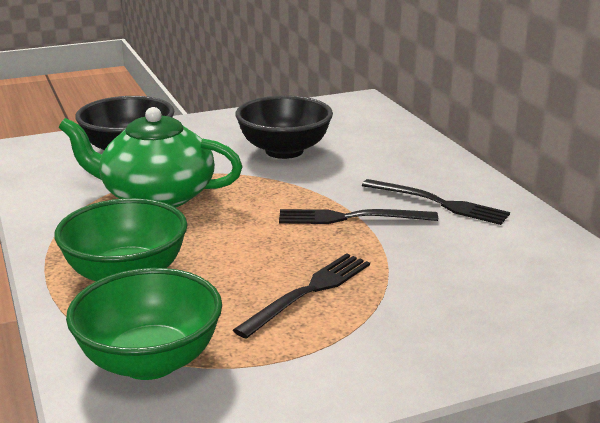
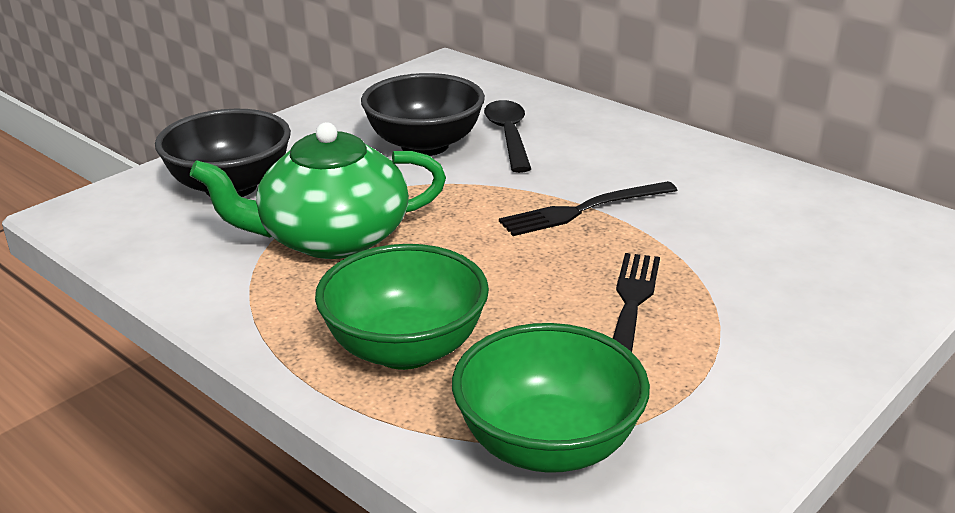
camera: 25 degrees left, 5 degrees up
black fork [362,179,510,225] -> none
none -> black spoon [484,100,531,173]

